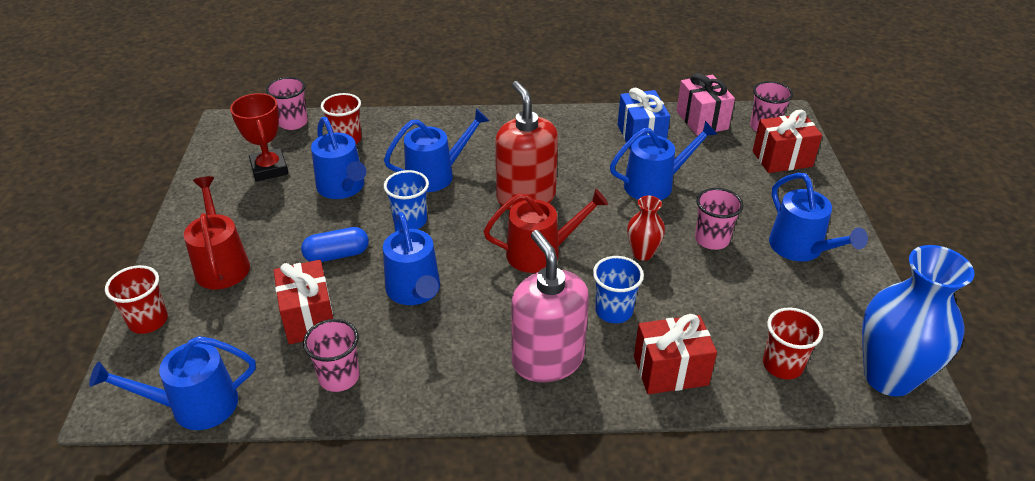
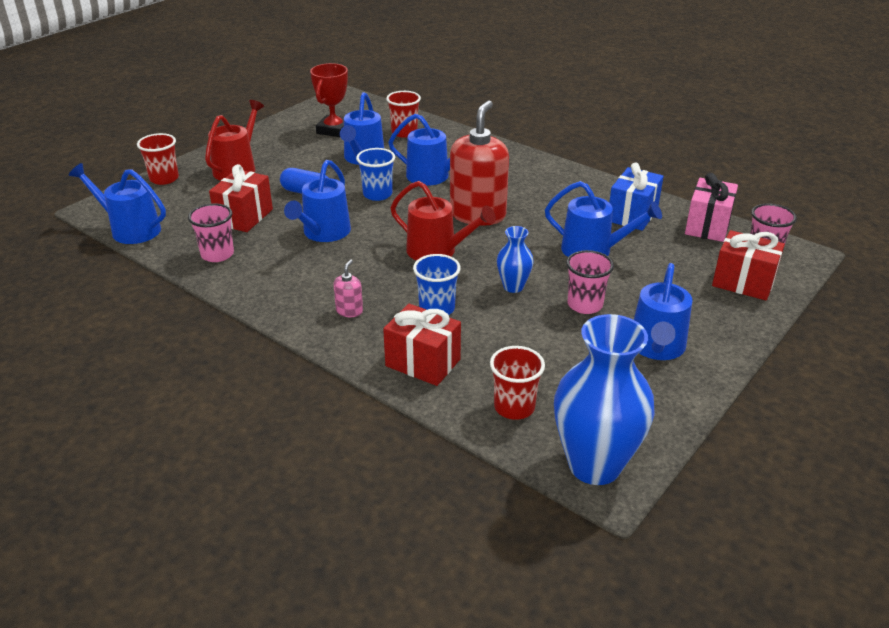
camera: 40 degrees right, 5 degrees down
pink cup [266,77,308,130] -> none
pink soap dispenser [511,230,589,382] -> pink soap dispenser [334,260,363,317], size x0.42
red vase [627,196,665,261] -> blue vase [497,226,534,293]

